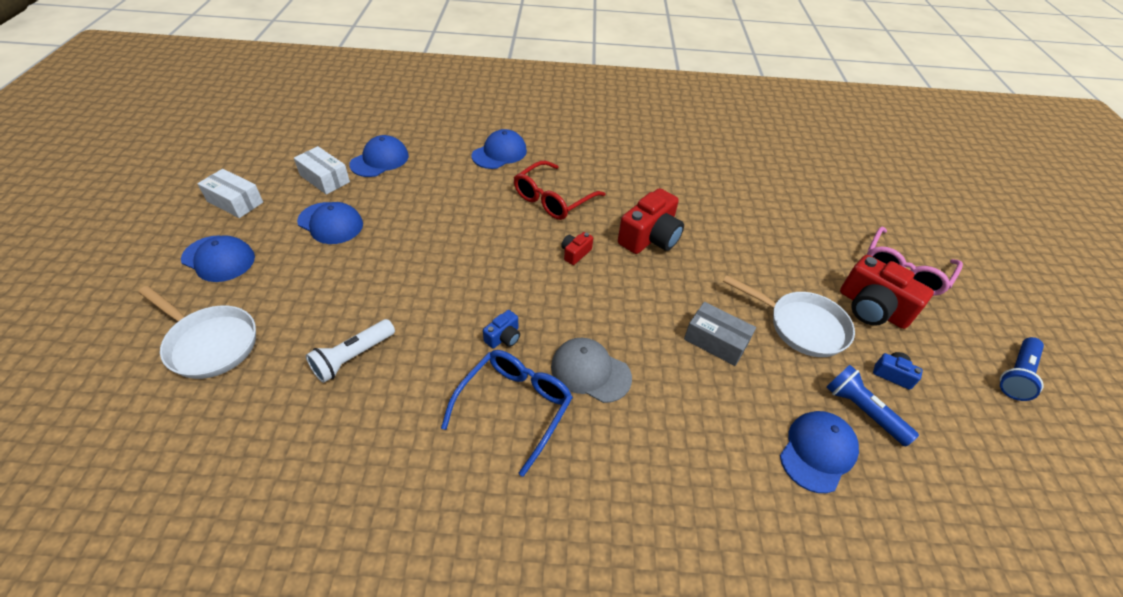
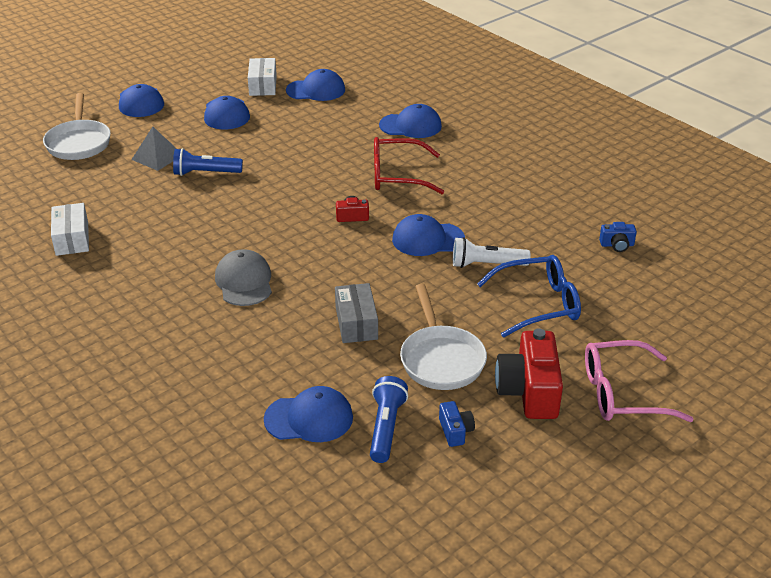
camera: 50 degrees right, 10 degrees down
white box [197,169,263,218] -> white box moved to [51,203,89,256]
white flashlight [306,319,395,383] -> white flashlight moved to [453,237,531,268]
blue glasses [441,350,573,477] -> blue glasses moved to [477,255,581,338]
blue camera [483,310,520,348] -> blue camera moved to [599,222,637,252]
red camera [618,188,684,254] -> blue cap [392,214,465,256]
blue flashlight [1000,337,1044,401] -> blue flashlight moved to [173,148,243,176]
none -> grey pyramid [131,127,177,171]

